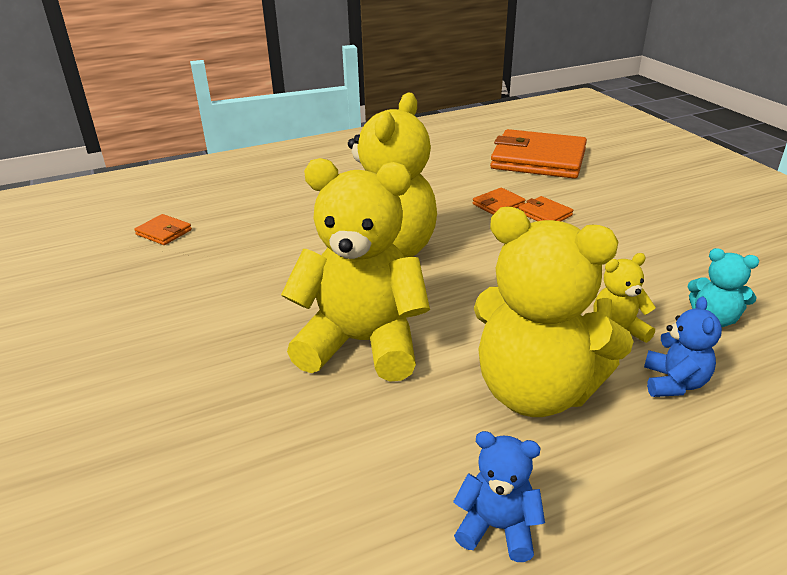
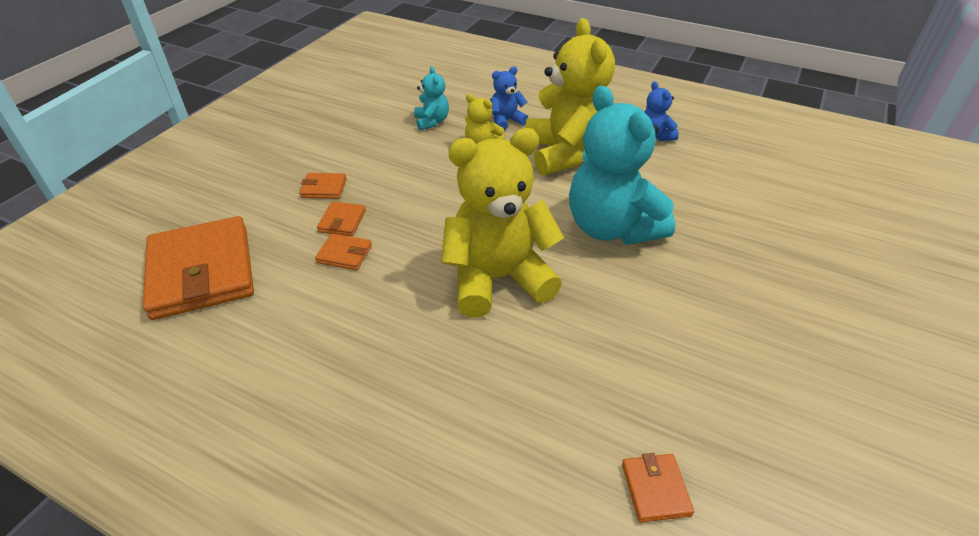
camera: 130 degrees left, 10 degrees up
yellow teddy bear [281,158,430,382] -> turquoise teddy bear [569,86,675,245]
none -> orange wallet [299,173,346,199]

